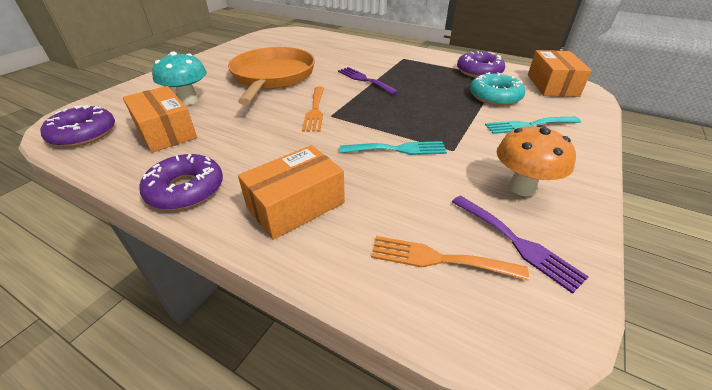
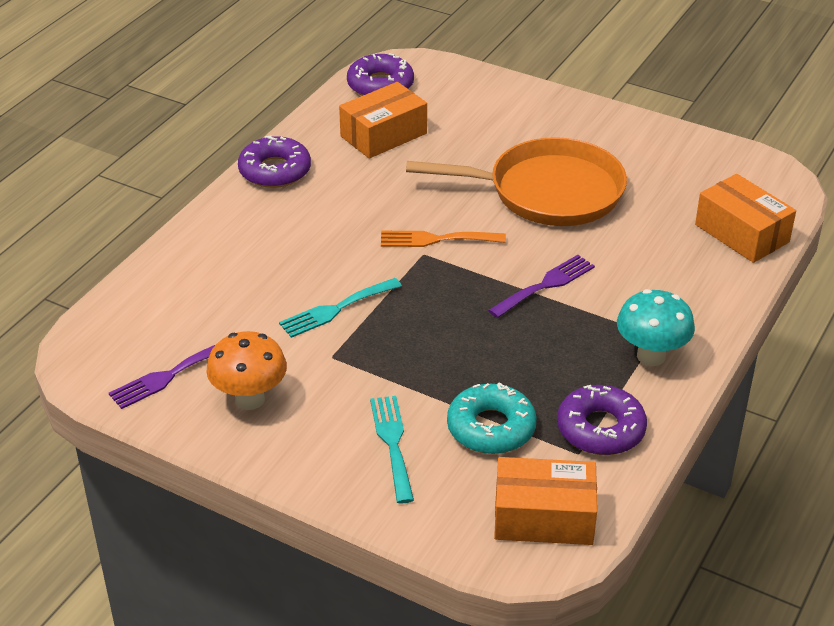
camera: 90 degrees right, 0 degrees up
turquoise mushroom [152,51,207,105] -> turquoise mushroom moved to [617,289,695,366]
orange box [238,145,345,240] -> orange box moved to [695,174,796,263]
turquoise fork [340,141,447,155] -> turquoise fork turned 60 degrees clockwise [279,278,402,338]
orange fork [371,236,529,281] -> none

